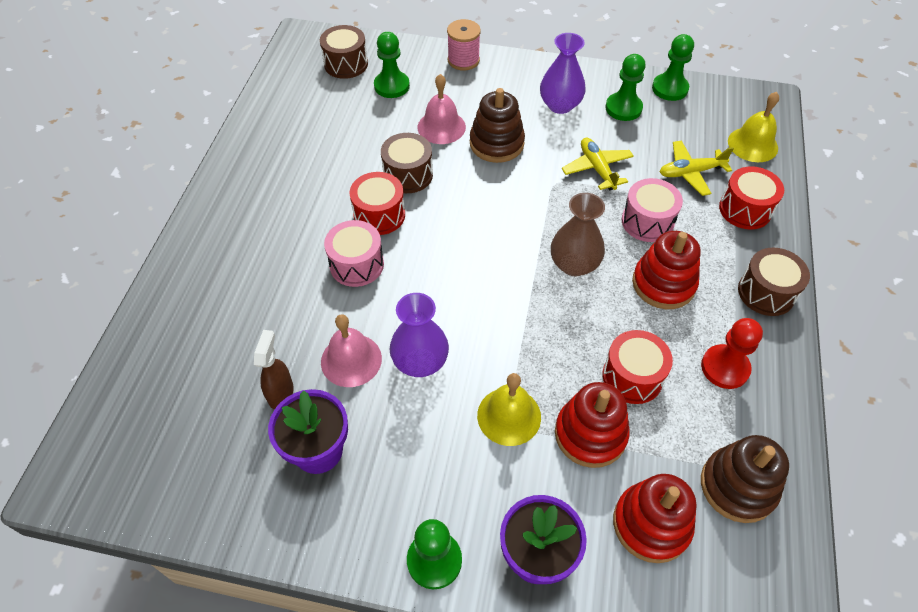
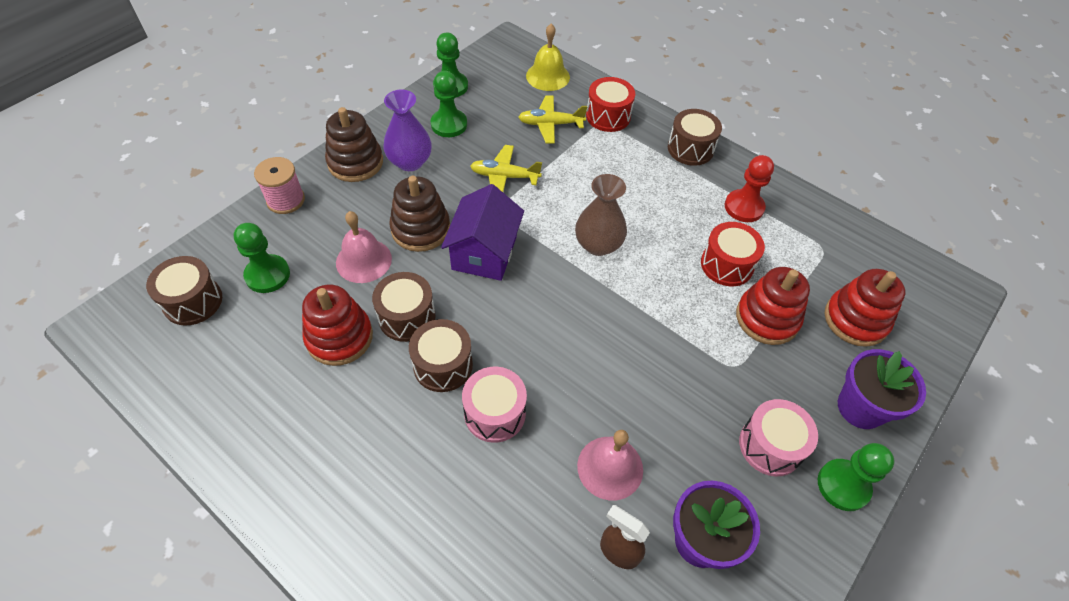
camera: 65 degrees left, 0 degrees up
red drum [349,172,405,235] -> brown drum [409,319,473,392]
purple vase [390,293,449,377] -> none
yellow bell [477,373,541,446] -> none
pink drum [622,178,683,242] -> pink drum moved to [739,399,818,476]
red stacking toy [632,231,701,309] -> red stacking toy moved to [302,284,373,366]
yellow plane [660,140,734,196] -> yellow plane turned 75 degrees clockwise [518,95,587,144]
brown stacking toy [701,435,789,523] -> brown stacking toy moved to [325,107,383,182]
none -> purple house [441,184,524,281]

